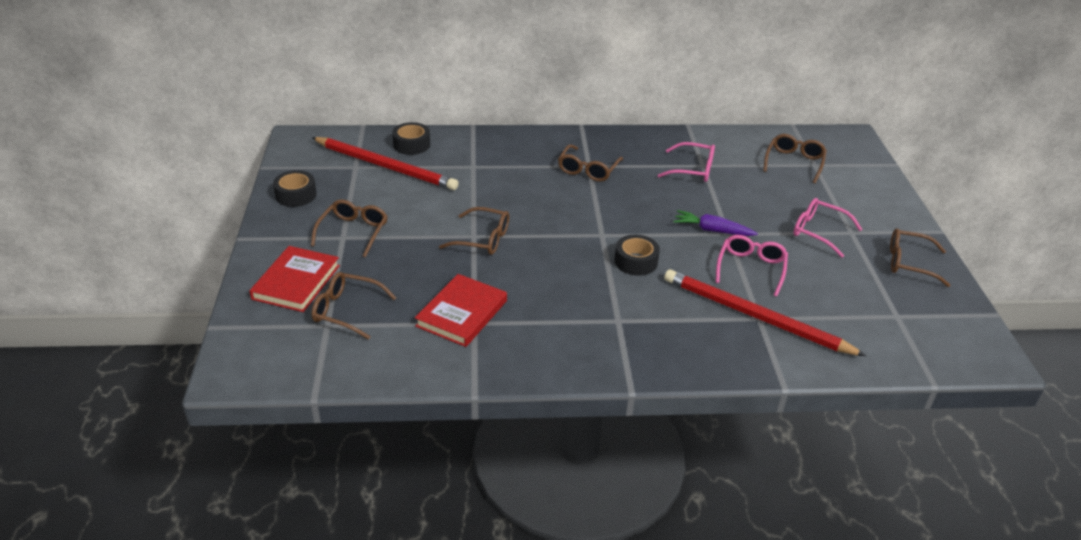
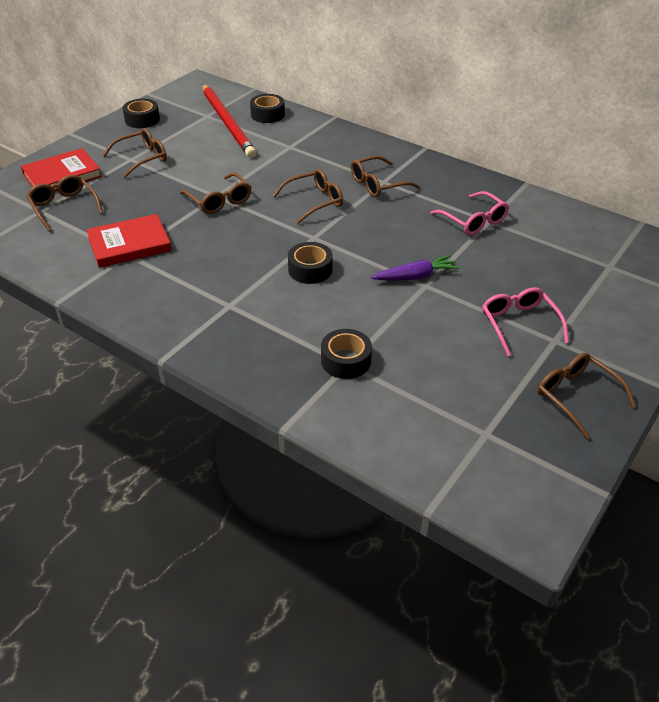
camera: 40 degrees right, 5 degrees up
red pencil [664,269,866,356] -> black tape [321,329,372,379]
purple carrot [673,210,758,236] -> purple carrot turned 105 degrees clockwise [371,255,460,281]
pink glasses [716,235,788,297] -> none
brown glasses [763,134,827,183] -> brown glasses moved to [273,169,343,224]

